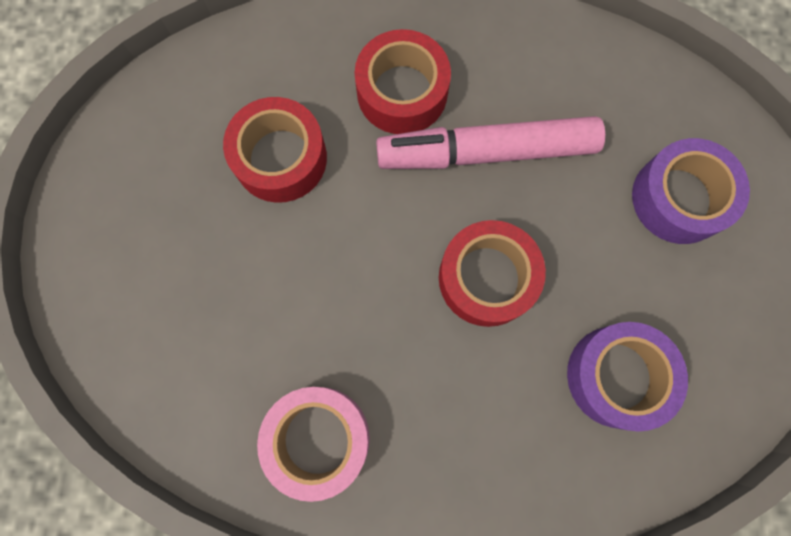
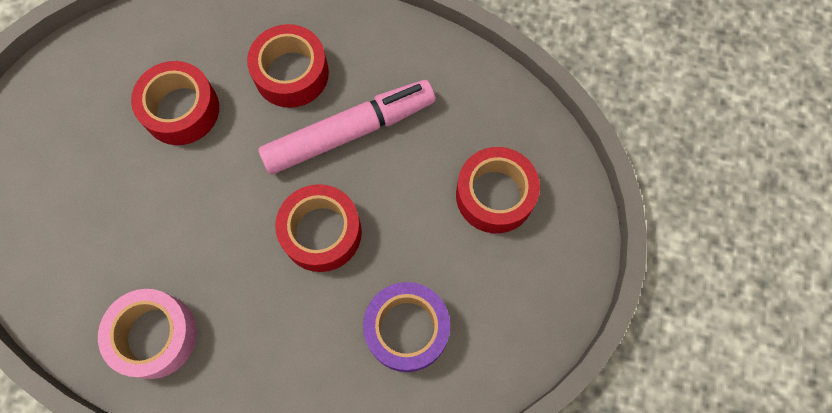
camera: 10 degrees right, 5 degrees down
pink marker [376,116,605,169] -> pink marker turned 150 degrees clockwise [258,80,435,175]
purple tape [632,138,750,244] -> red tape [456,147,540,233]

